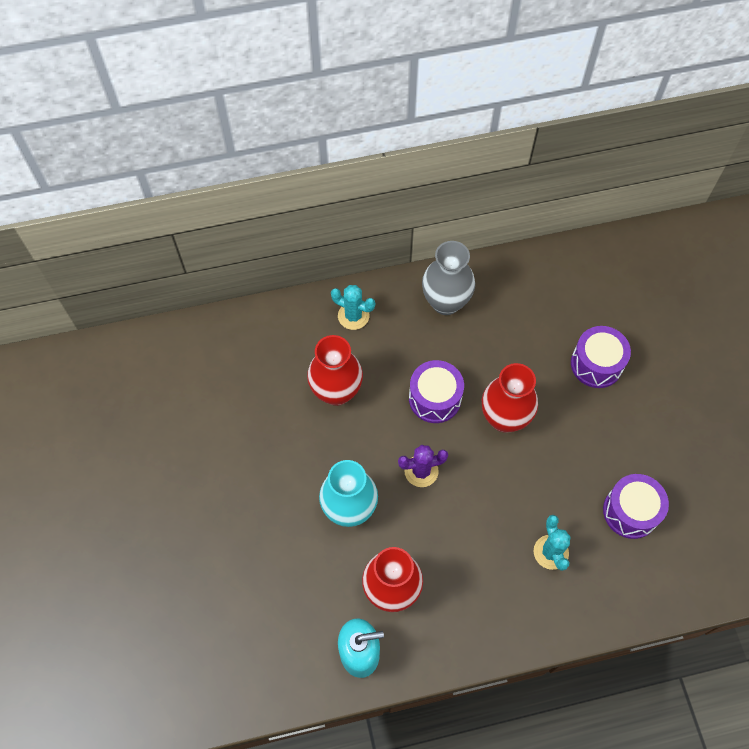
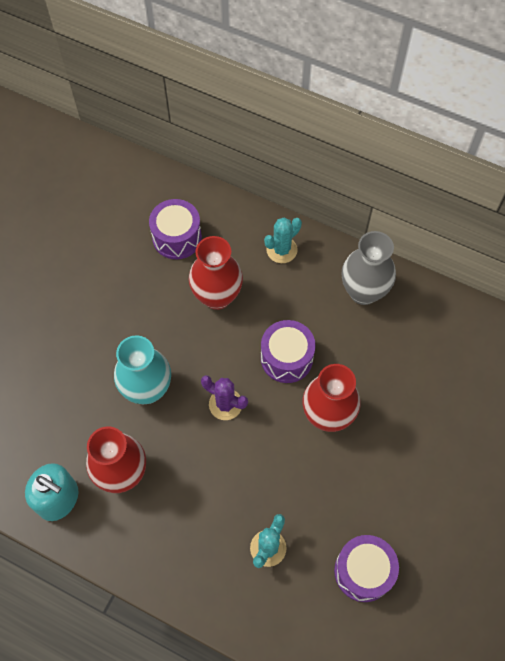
camera: 40 degrees right, 0 degrees up
turquoise cactus [331,285,375,330] -> turquoise cactus turned 75 degrees clockwise [264,218,302,263]
purple drum [571,326,631,388] -> purple drum moved to [149,199,202,259]

